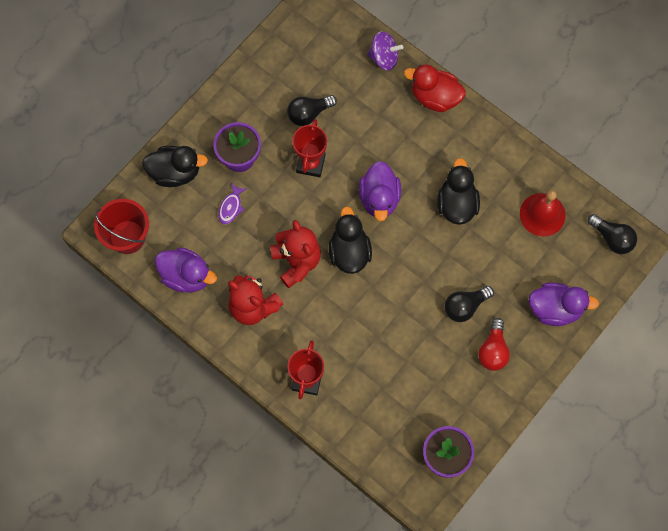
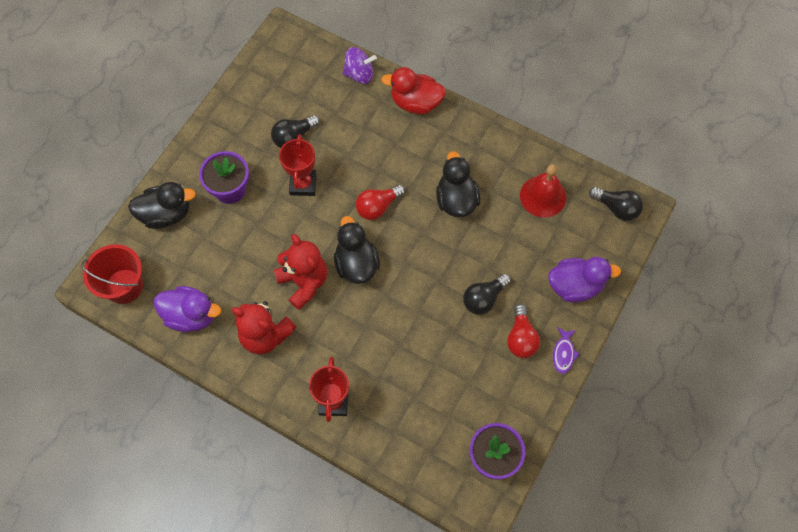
camera: 10 degrees left, 5 degrees down
purple fish [218,183,247,224] -> purple fish moved to [553,327,580,374]
purple duck [359,161,401,221] -> red light bulb [356,185,405,220]

